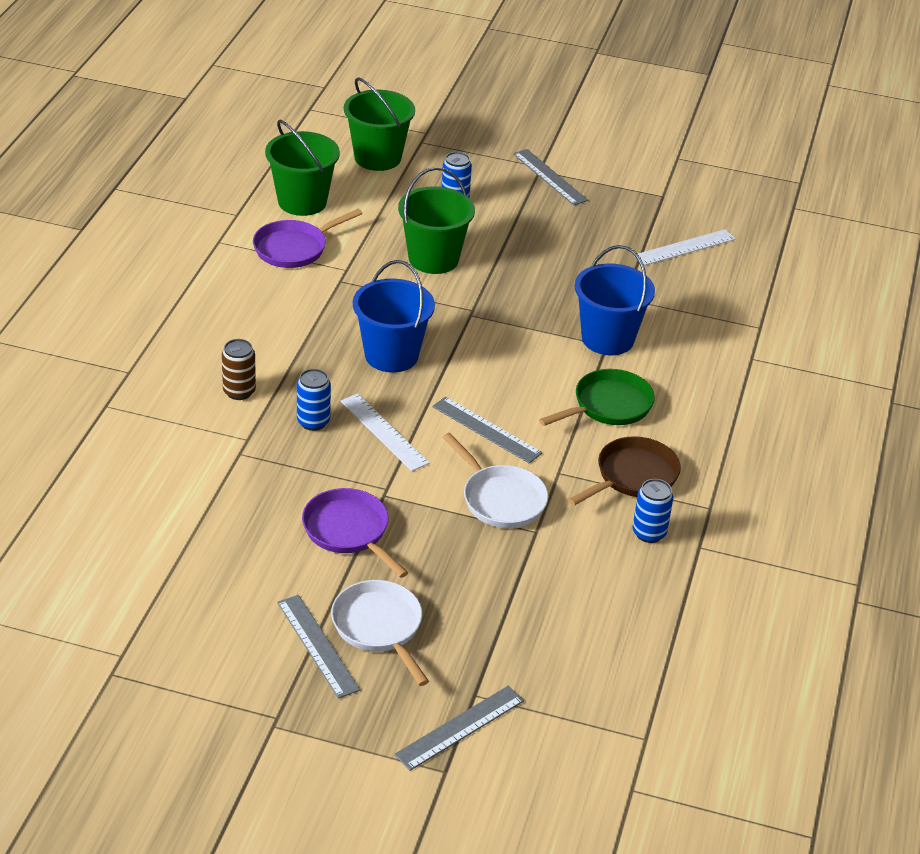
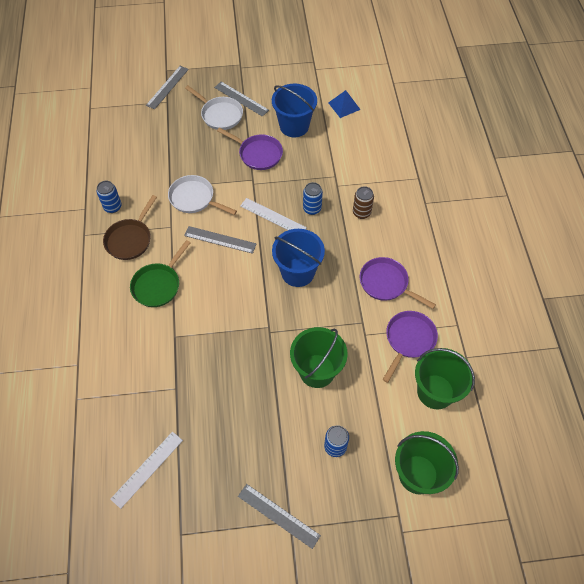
camera: 160 degrees right, 20 degrees up
blue bucket [575,245,655,355] -> blue bucket moved to [272,84,317,137]
none -> blue pyramid [328,90,361,118]
none -> purple pan [360,257,436,309]

